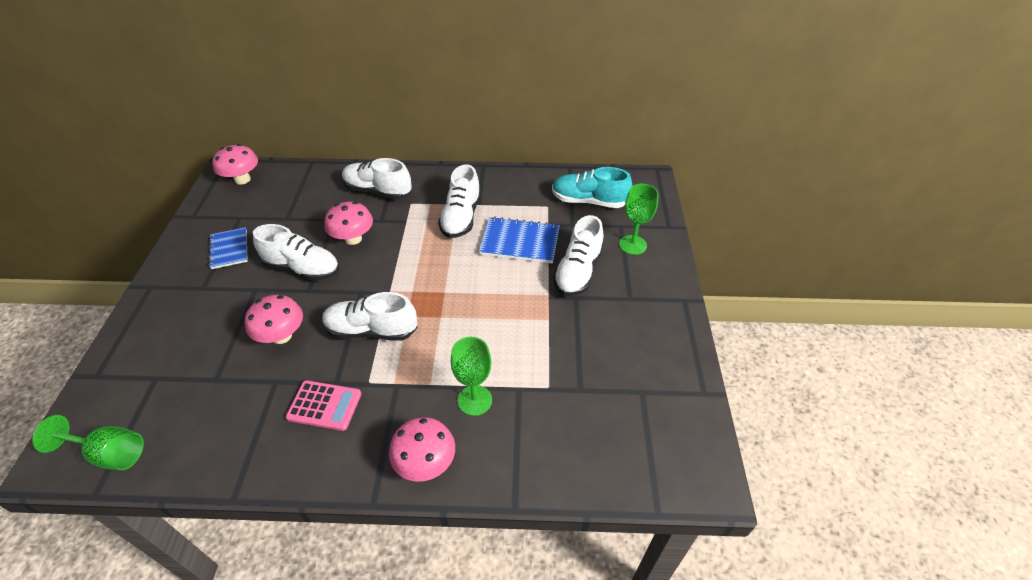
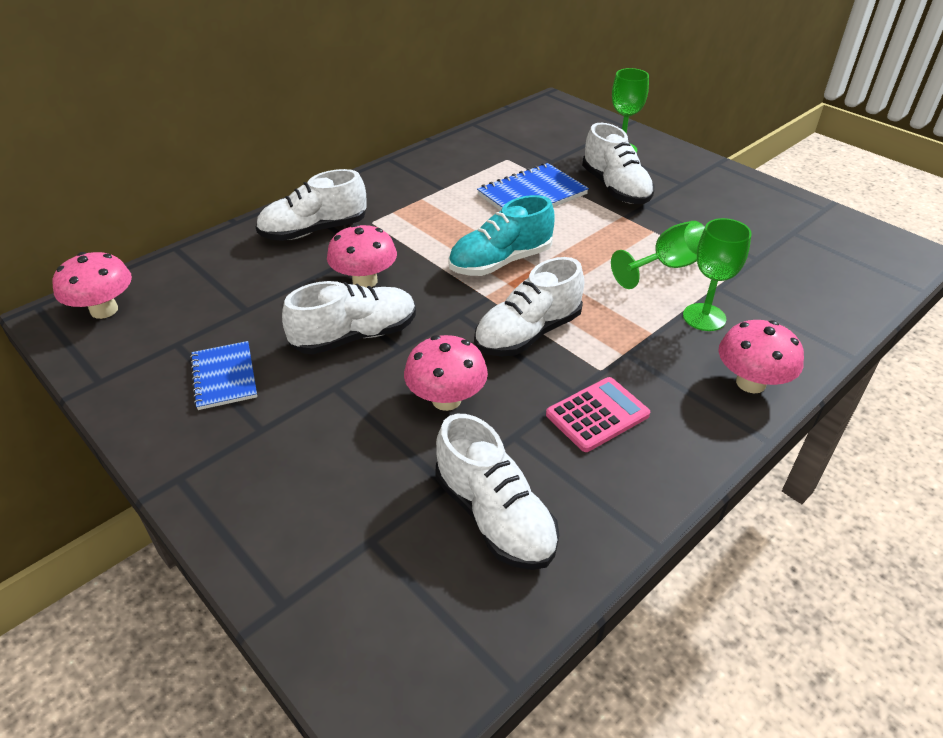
camera: 45 degrees left, 5 degrees down
green goblet [32,415,144,470] -> green goblet moved to [611,221,705,289]
blue notebook [209,227,248,269] -> blue notebook turned 45 degrees clockwise [190,341,257,410]
white shoe [438,164,481,238] -> white shoe moved to [435,414,559,570]
turquoise shoe [552,167,632,208] -> turquoise shoe moved to [448,195,555,276]

